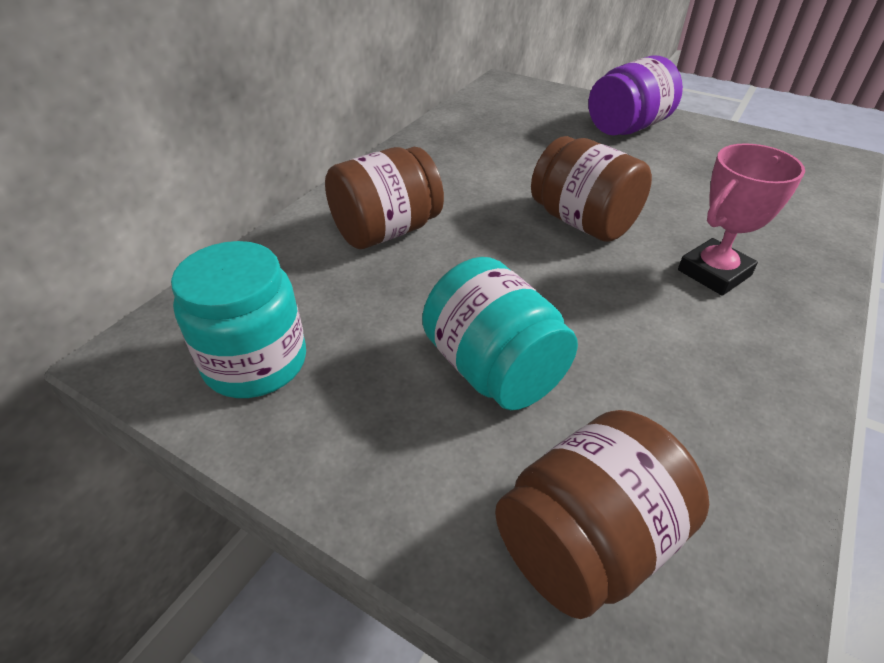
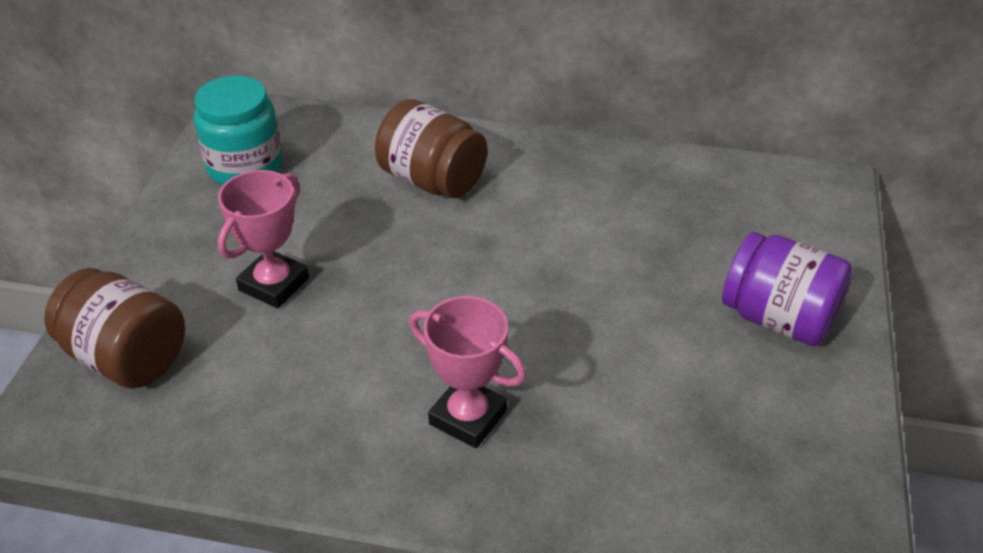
camera: 70 degrees right, 0 degrees up
turquoise jar [422,257,578,410] -> pink trophy [218,170,309,308]
brown jar [531,136,652,242] -> none

